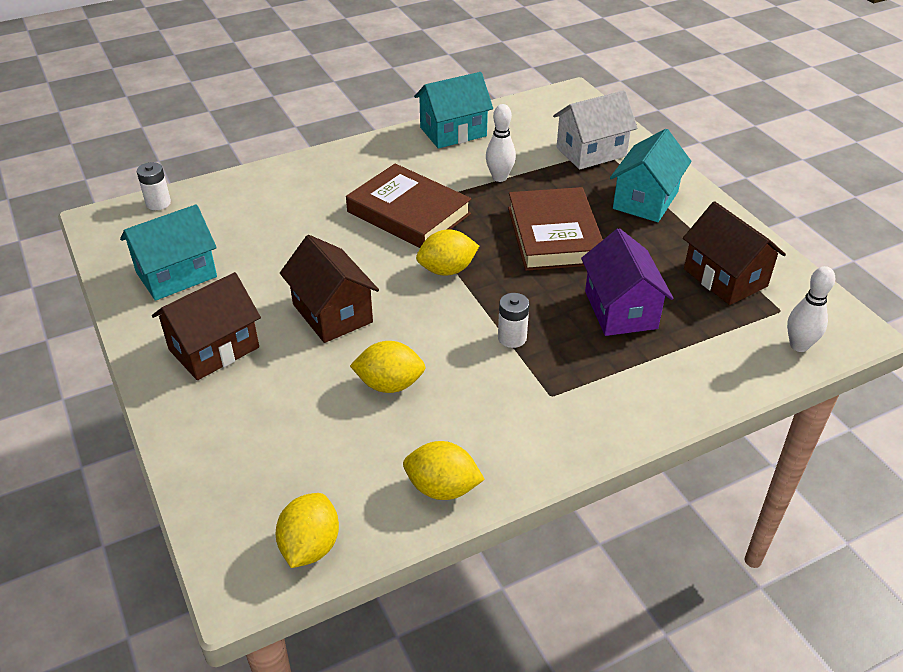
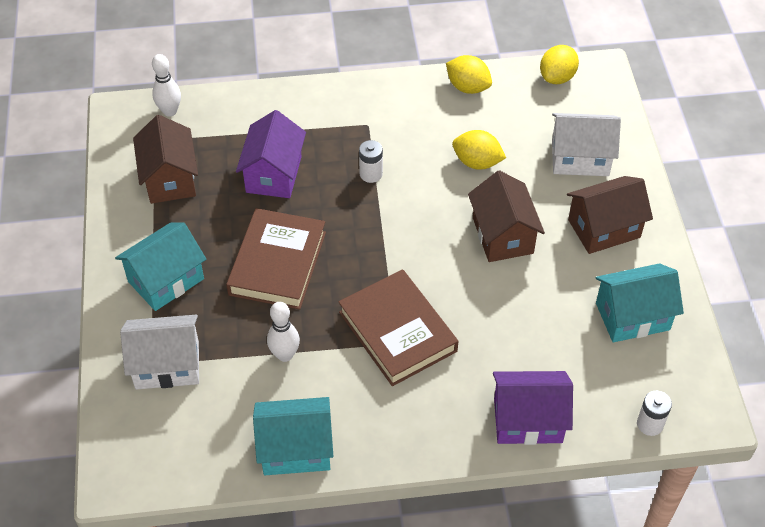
camera: 160 degrees left, 10 degrees up
yellow lemon [416,229,479,276] -> none
none -> purple house [493,371,573,445]
none -> white house [552,113,621,176]

